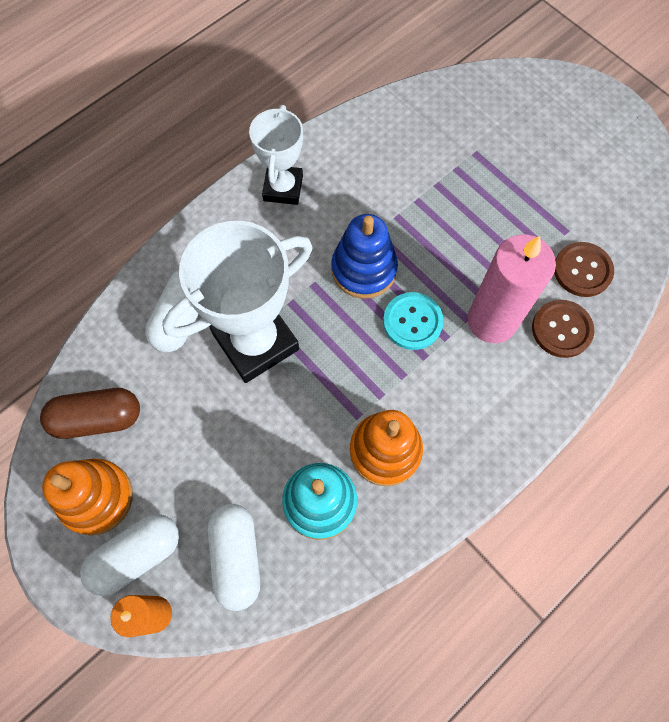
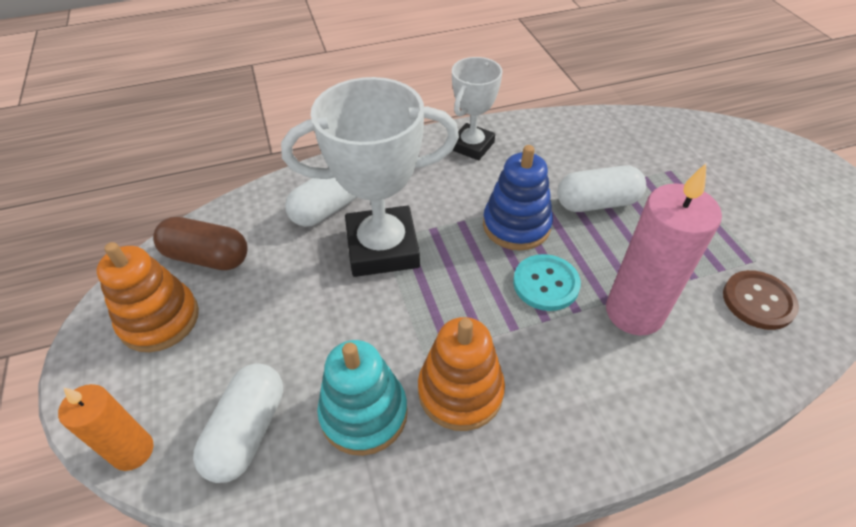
camera: 25 degrees right, 20 degrees down
white capsule [80,514,179,596] -> white capsule moved to [557,165,646,212]
brown button [532,300,594,358] -> none

